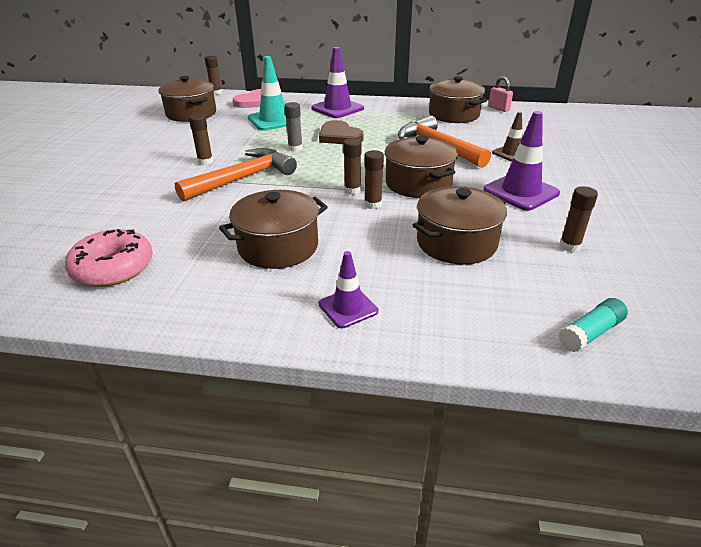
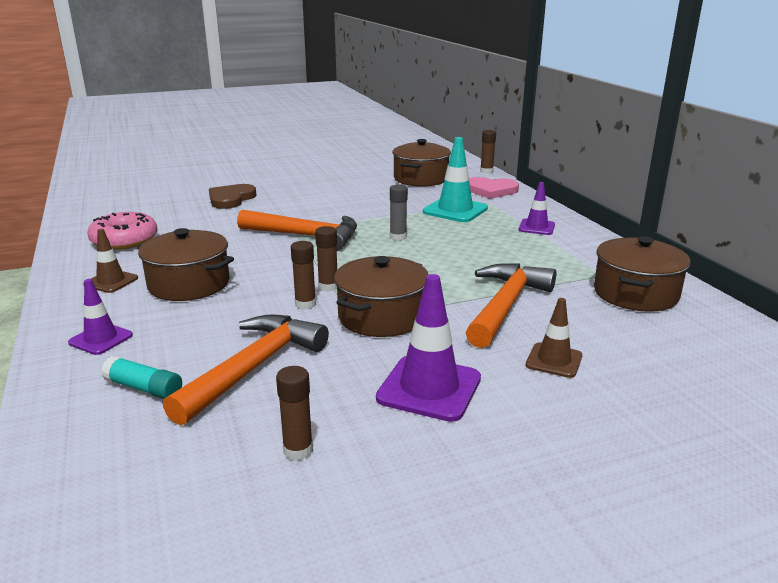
camera: 60 degrees right, 10 degrees down
brown glue stick [189,114,213,165] -> none
purple traffic cone [311,47,364,118] -> purple traffic cone [519,182,555,235], size x0.60
brown heart [319,120,364,144] -> brown heart moved to [209,184,257,209]
brown pot [412,186,507,265] -> orange hammer [163,315,329,425]
pink padlock [488,76,513,112] -> none
turquoise glue stick [558,298,628,352] -> turquoise glue stick moved to [101,356,182,399]
none -> brown traffic cone [83,229,138,293]

